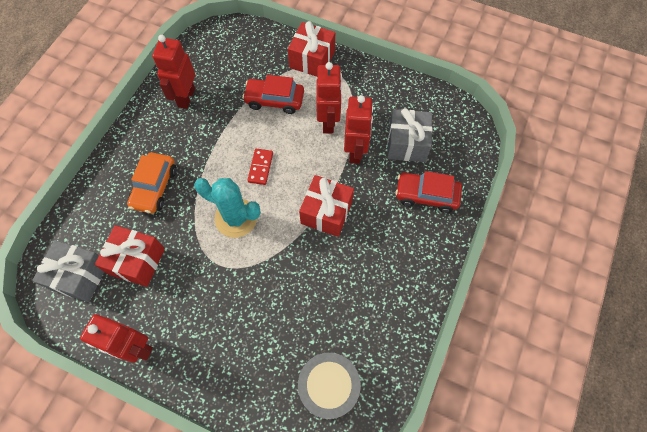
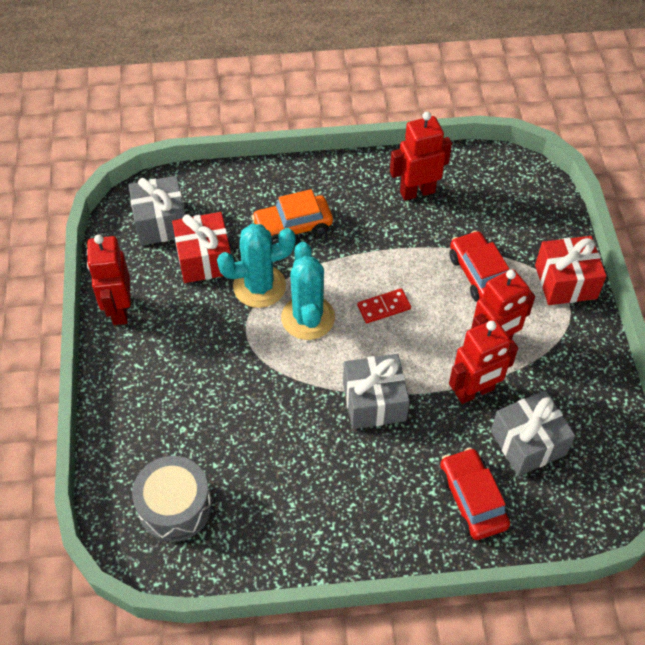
camera: 60 degrees right, 10 degrees down
red gift [299,175,354,237] -> grey gift [343,354,410,429]
none -> turquoise cactus [217,224,296,308]

